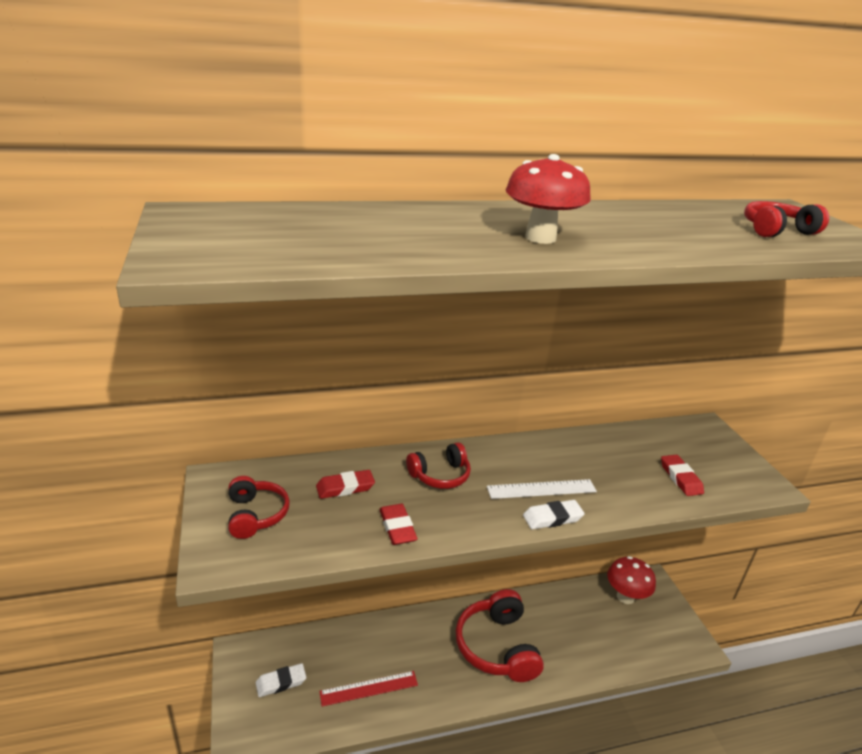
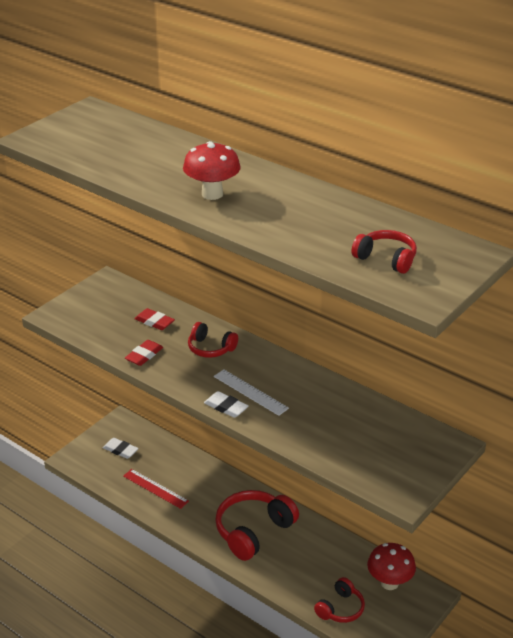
camera: 55 degrees right, 5 degrees up
red headphones [228,476,290,539] -> red headphones moved to [314,577,365,623]
red eraser [661,455,704,496] -> none

